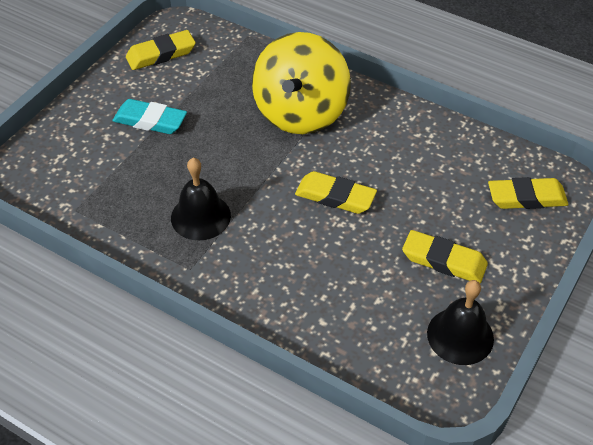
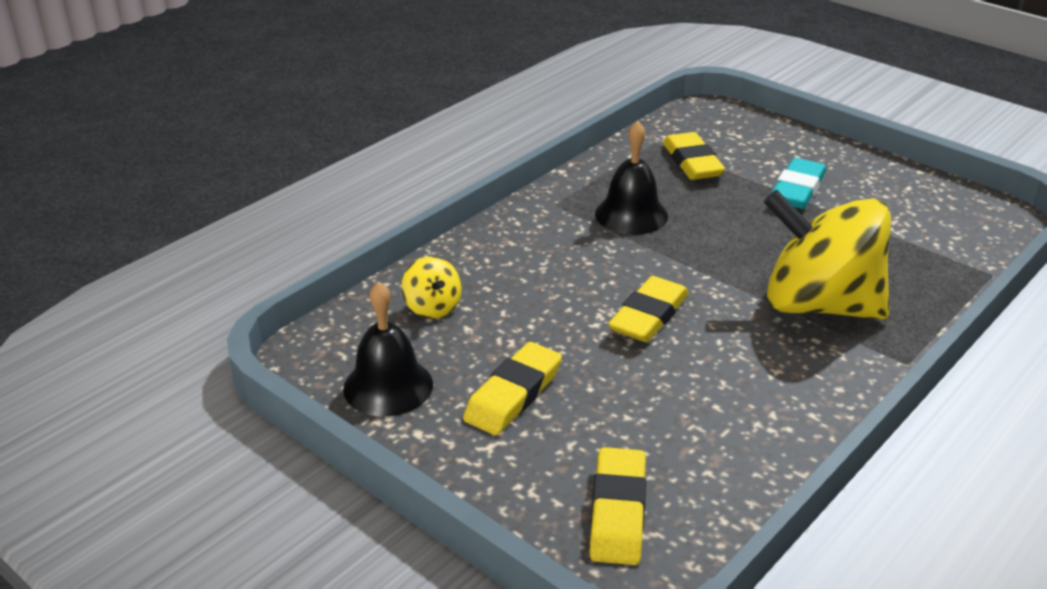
camera: 100 degrees right, 15 degrees down
yellow eraser [126,30,196,70] -> yellow eraser moved to [663,132,725,180]
none -> yellow spinning top [401,256,462,319]

